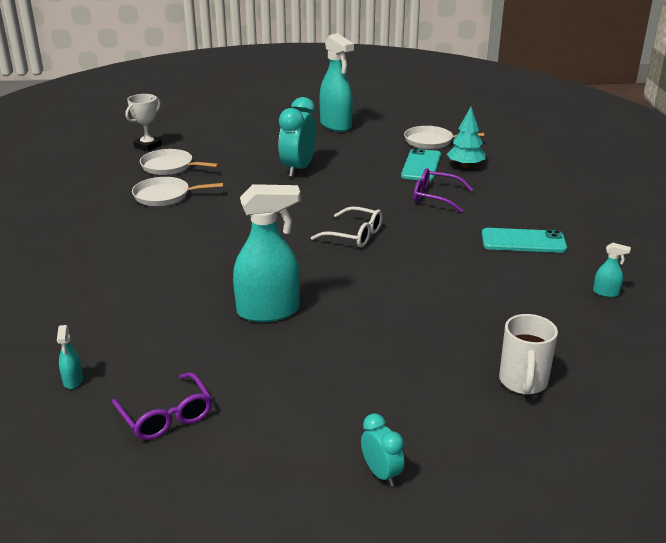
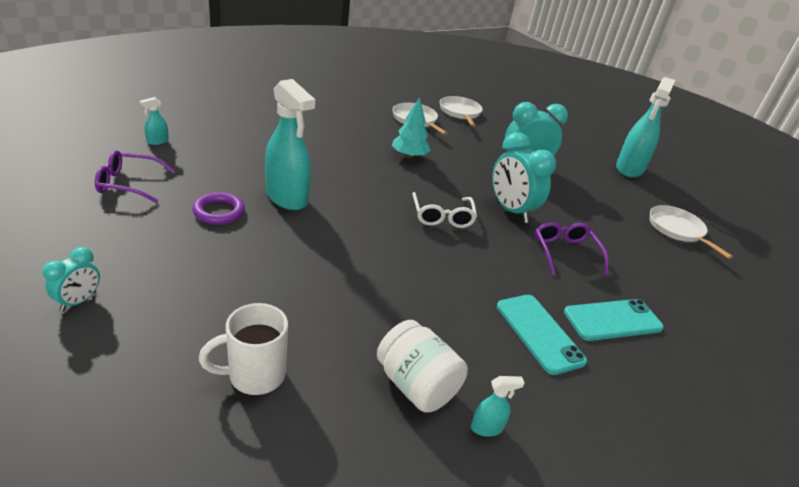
camera: 55 degrees right, 5 degrees up
purple glasses [112,372,212,440] -> purple glasses turned 60 degrees clockwise [95,150,175,203]
white trophy [126,94,162,151] -> none
turquoise phone [401,148,441,181] -> turquoise phone moved to [564,299,664,341]
turquoise tree [447,107,485,168] -> turquoise tree moved to [392,97,431,159]
turquoise spray bottle [593,243,631,297] -> turquoise spray bottle turned 90 degrees counterclockwise [471,376,524,437]
none -> purple ring [192,192,245,225]
none -> white jar [377,320,468,412]
none -> turquoise clock [492,132,556,223]

